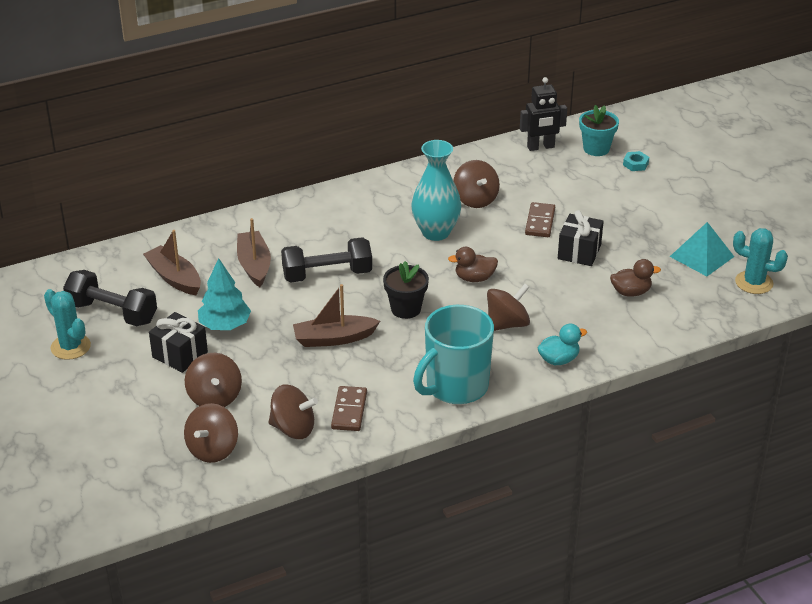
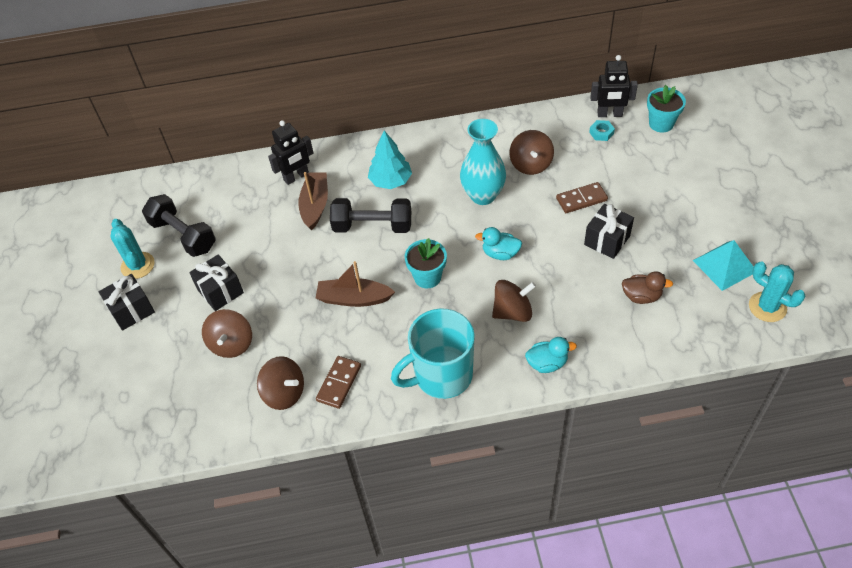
camera: 20 degrees right, 15 degrees up
brown boat [143,230,201,295] -> none
brown spinning top [184,403,238,463] -> none
turquoise tree [198,258,251,330] -> turquoise tree moved to [368,131,412,189]
black flower pot [383,261,429,319] -> turquoise flower pot [405,238,447,288]
brown duck [448,247,498,282] -> turquoise duck [475,227,522,260]
brown domino [525,202,555,237] -> brown domino turned 45 degrees clockwise [556,182,608,213]
turquoise nut [623,151,649,171] -> turquoise nut moved to [589,120,615,141]
none -> black gift [98,274,155,330]
none -> black robot [268,120,313,185]

